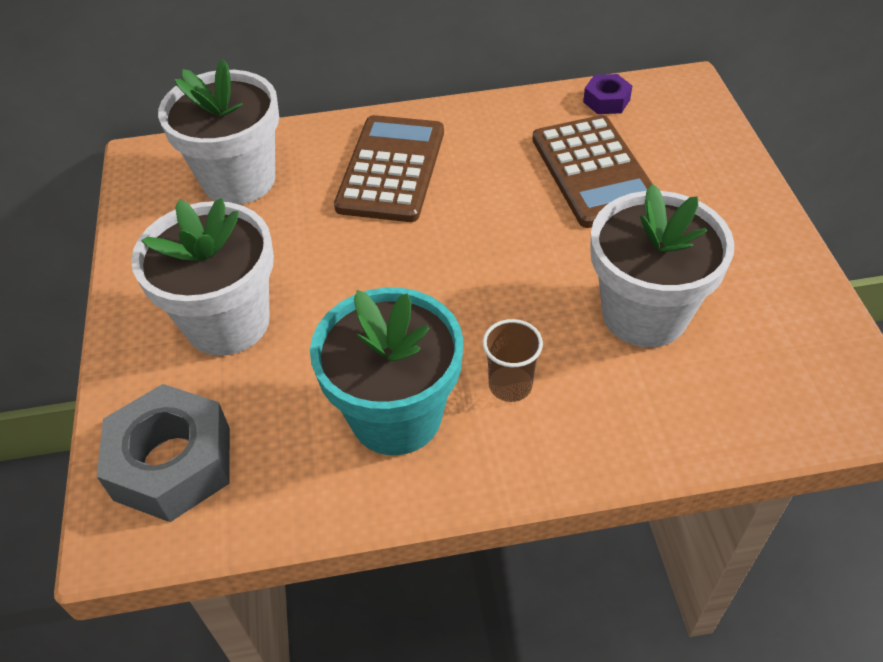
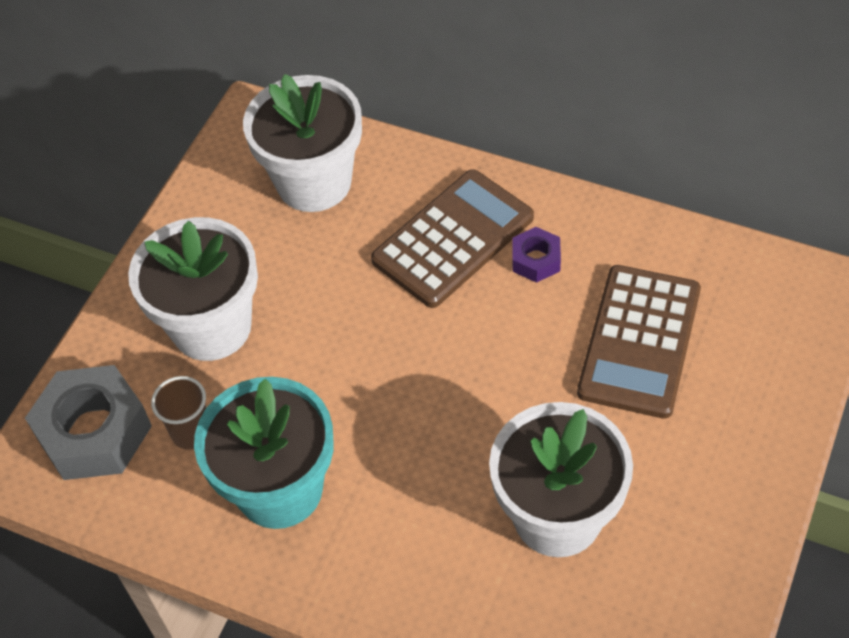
camera: 35 degrees right, 5 degrees up
brown cup [482,319,543,402] -> brown cup moved to [151,376,206,450]
purple nut [583,74,632,114] -> purple nut moved to [512,227,561,283]

